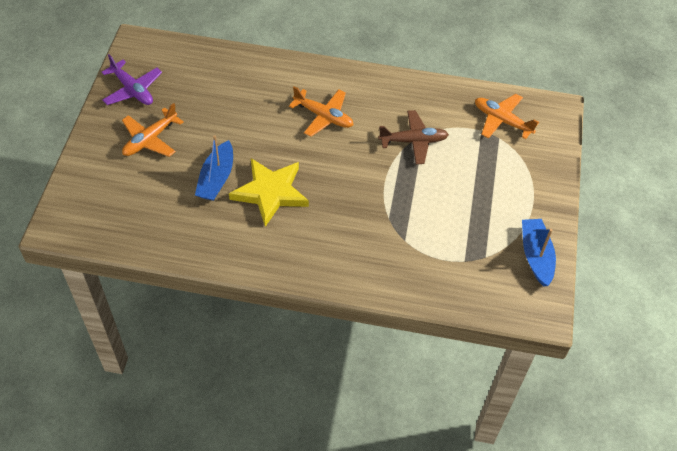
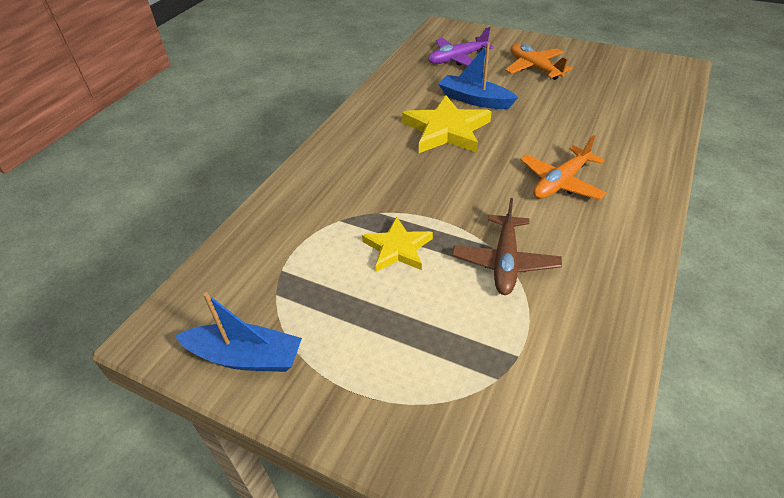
camera: 110 degrees right, 10 degrees down
purple plane [102,54,162,105] -> purple plane moved to [428,27,494,66]
orange plane [475,94,539,139] -> none
none -> yellow star [362,216,433,272]

